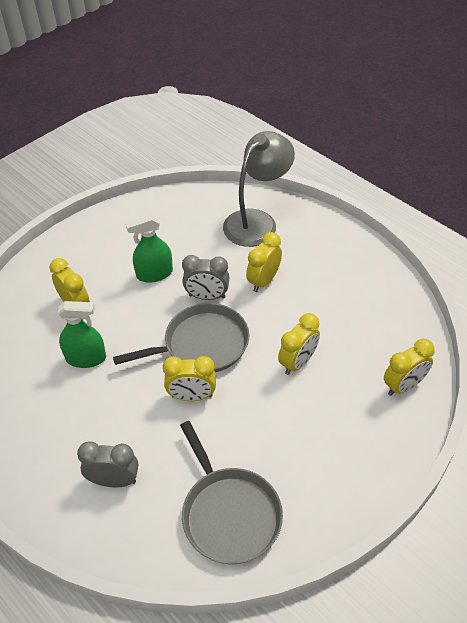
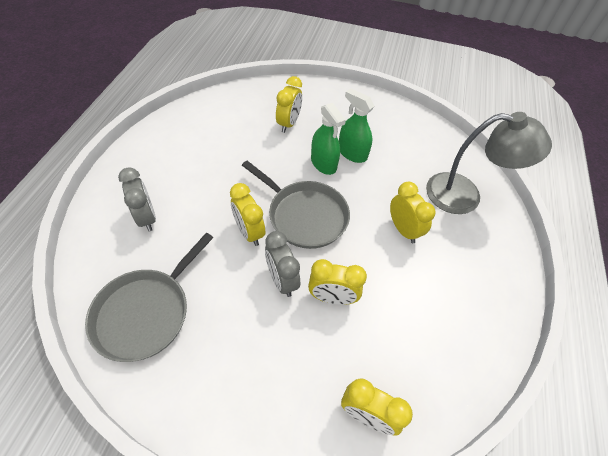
camera: 55 degrees right, 5 degrees up
green spray bottle [58,301,106,368] -> green spray bottle moved to [311,103,346,175]
grey clock [182,255,230,300] -> grey clock moved to [265,231,300,297]
yellow clock [246,232,282,292] -> yellow clock turned 60 degrees clockwise [390,182,435,243]

